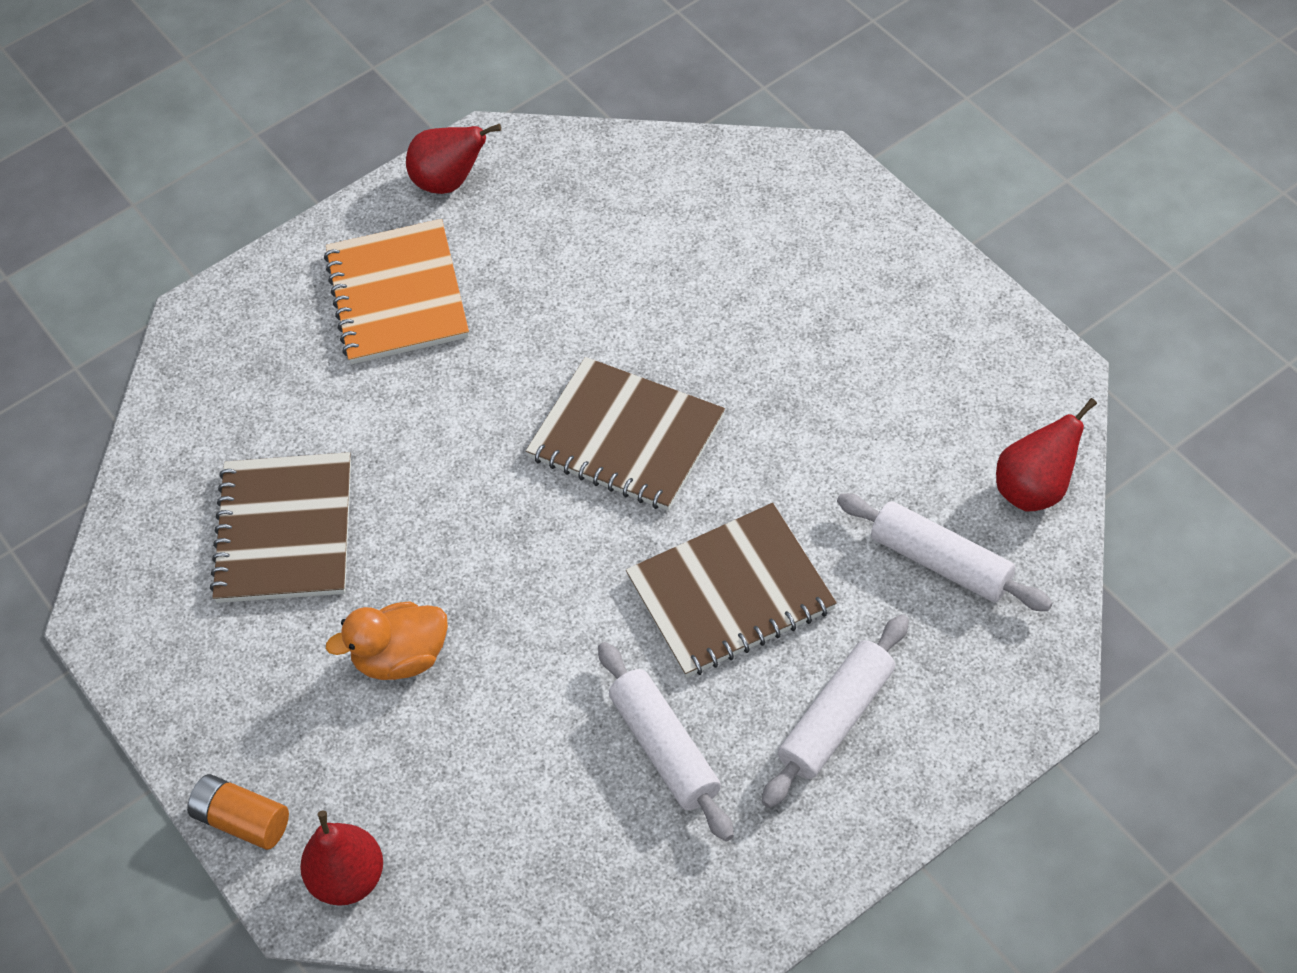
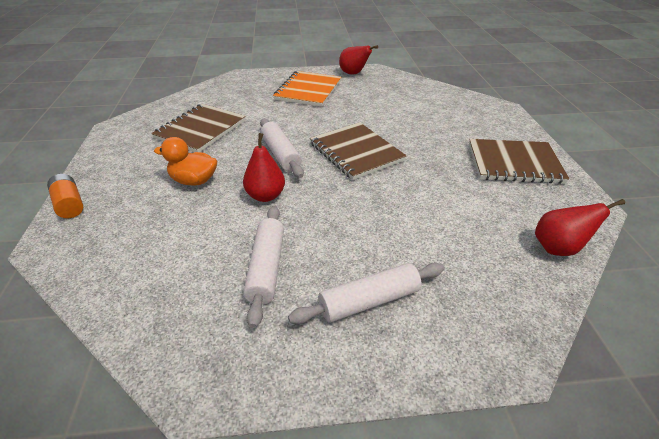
camera: 25 degrees right, 15 degrees down
red pear [300,810,383,906] -> red pear moved to [243,133,285,202]
brown notebook [626,503,837,678] -> brown notebook moved to [469,139,569,184]
white rolling pin [837,493,1053,611] -> white rolling pin moved to [260,119,304,178]

